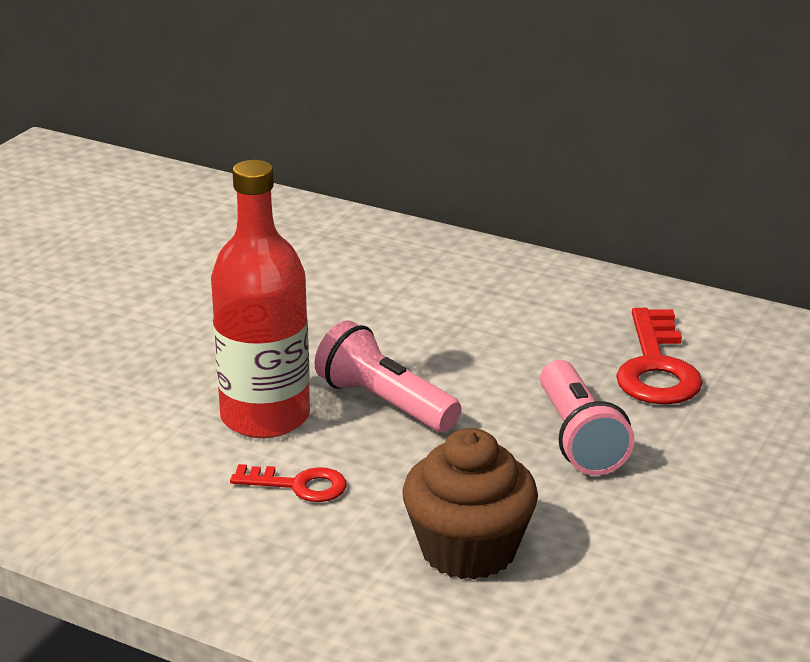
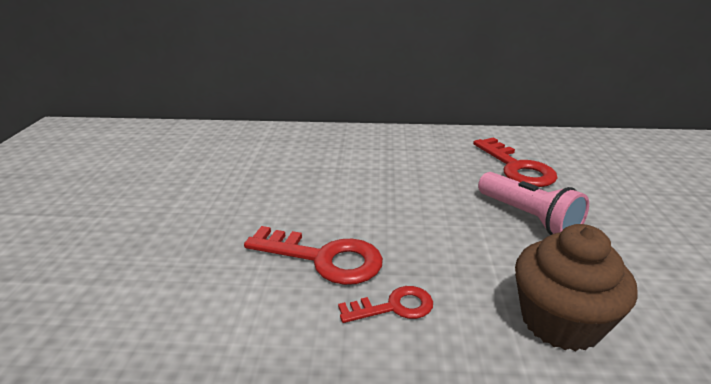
camera: 25 degrees left, 0 degrees up
red bottle [211,160,310,438] -> red key [244,226,383,285]
pink flashlight [315,320,461,432] -> none

